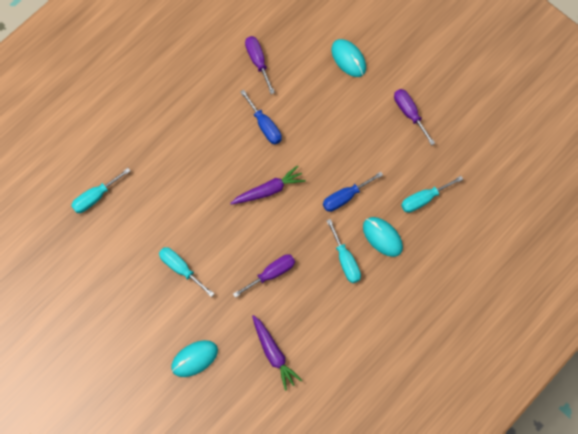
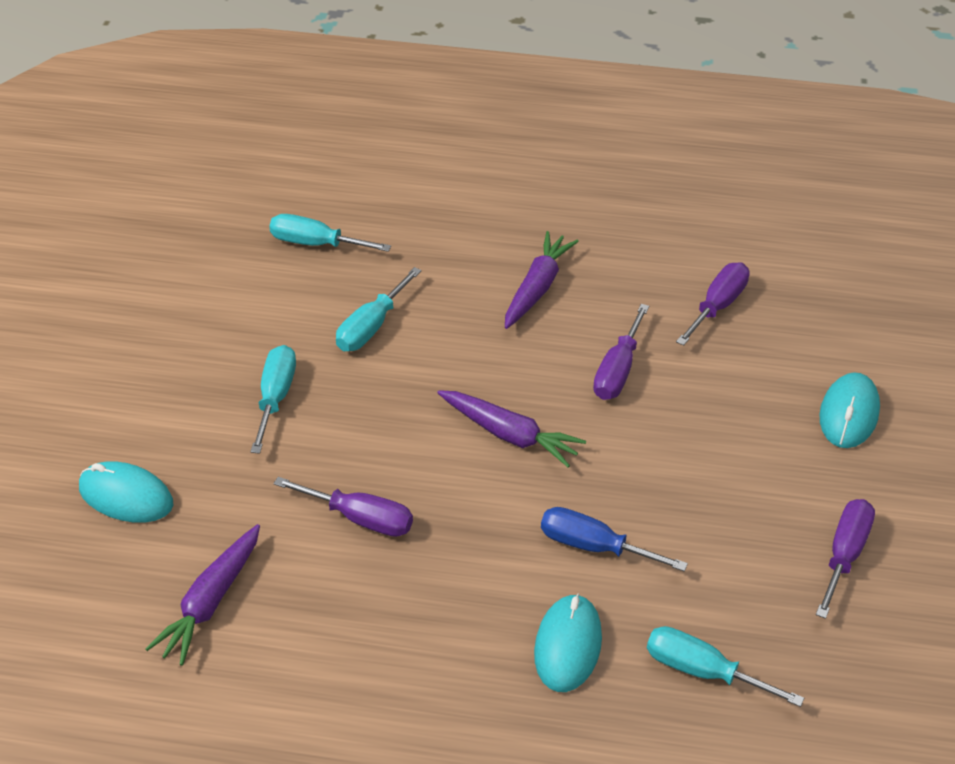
camera: 55 degrees right, 25 degrees down
blue screwdriver [240,90,282,144] -> purple screwdriver [593,304,649,400]
turquoise screwdriver [326,219,361,283] -> turquoise screwdriver moved to [336,267,422,351]
none -> purple carrot [505,231,579,329]

